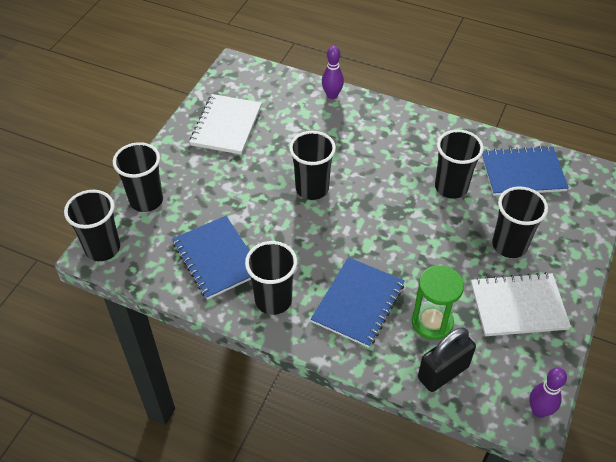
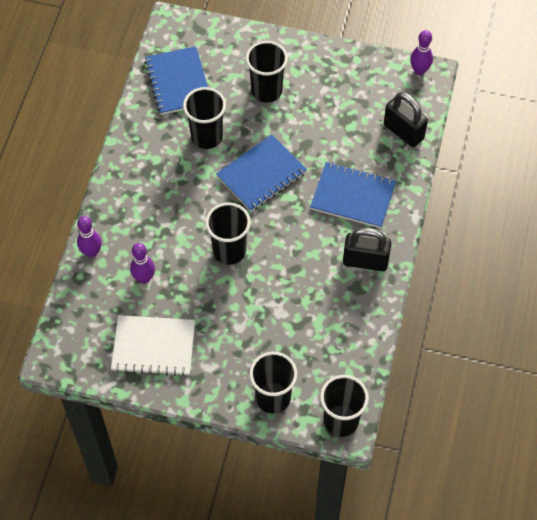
camera: 100 degrees left, 10 degrees up
blue notebook [172,216,251,300] -> blue notebook moved to [216,135,307,212]
black cup [245,241,297,315] -> black padlock [343,228,391,271]
green hourglass [412,265,464,340] -> none
white notebook [471,272,571,336] -> none
none -> purple bowling pin [130,243,155,284]

